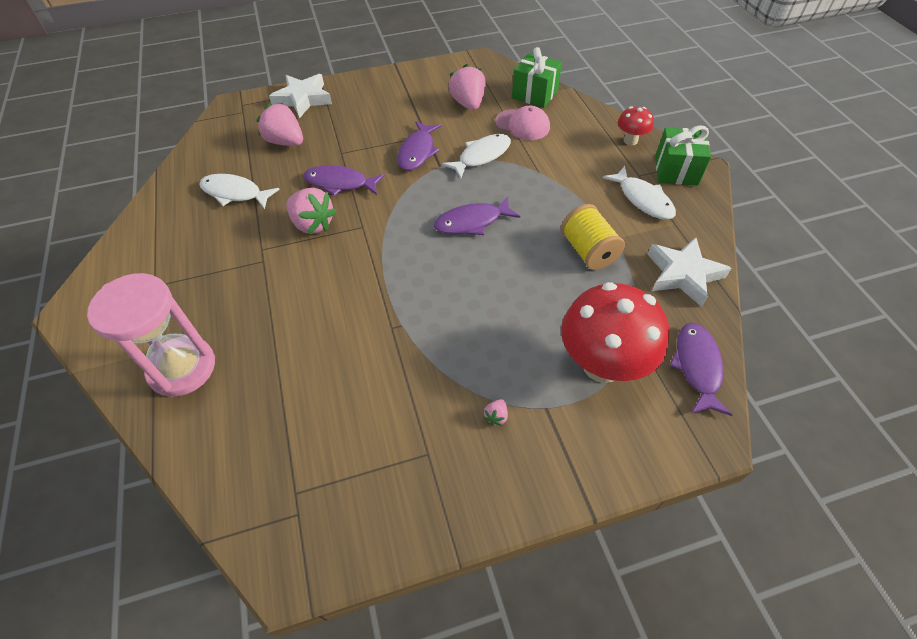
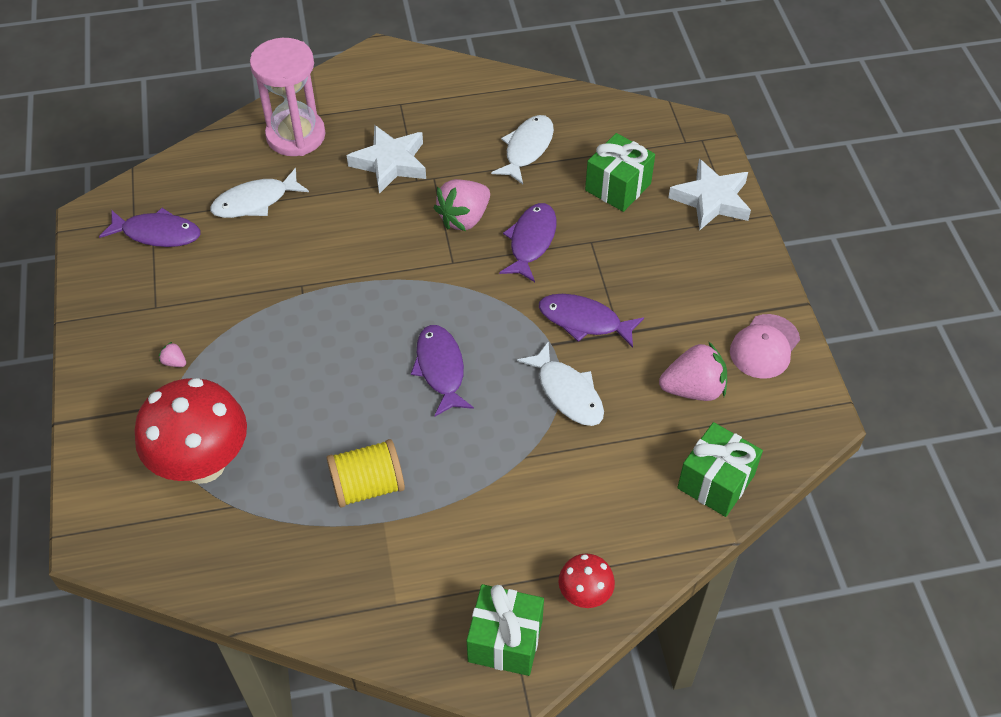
camera: 95 degrees right, 0 degrees up
pink strawberry [256,103,303,146] -> green gift [585,133,655,212]
pink cap [495,106,550,140] -> pink cap moved to [730,314,800,379]
white fish [602,166,676,220] -> white fish moved to [210,168,309,218]
white star [648,237,731,307] -> white star moved to [347,125,426,194]
purple fish [669,323,732,416] -> purple fish moved to [99,208,200,247]

